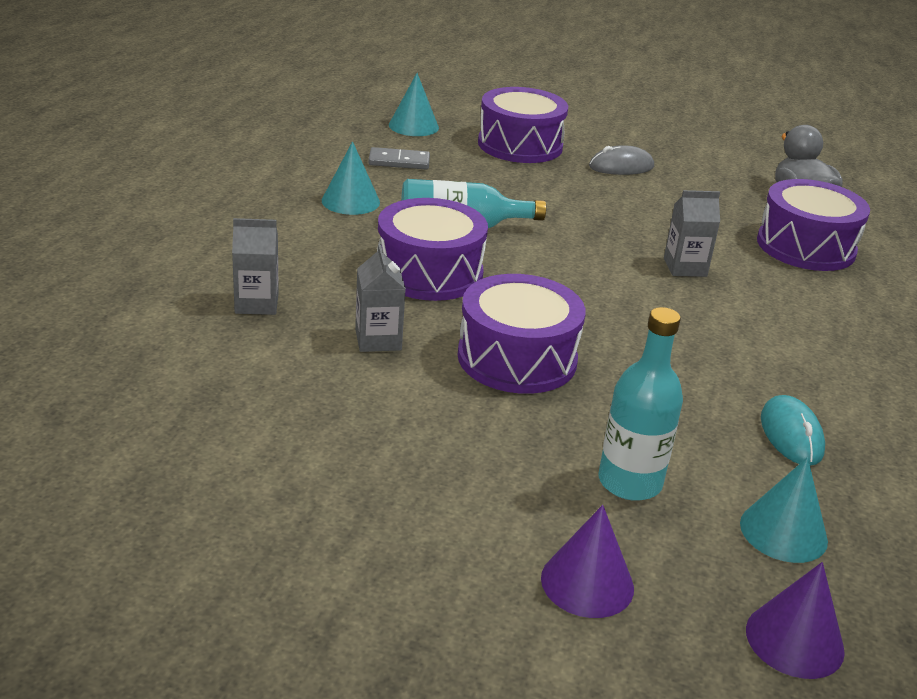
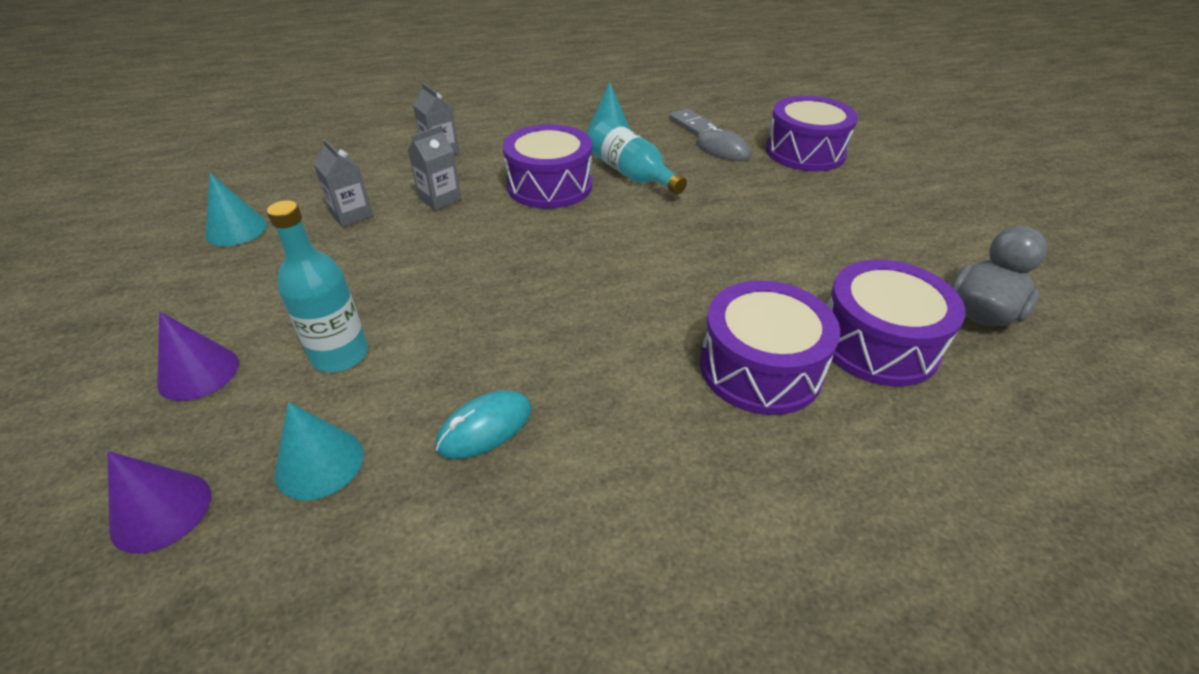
camera: 60 degrees right, 10 degrees up
turquoise cone [389,73,439,136] -> turquoise cone moved to [205,173,267,246]
purple drum [458,274,586,394] -> purple drum moved to [700,280,840,415]
grey mouse [589,145,654,175] -> grey mouse moved to [697,126,751,161]
grey carton [664,190,720,277] -> grey carton moved to [314,139,373,227]

